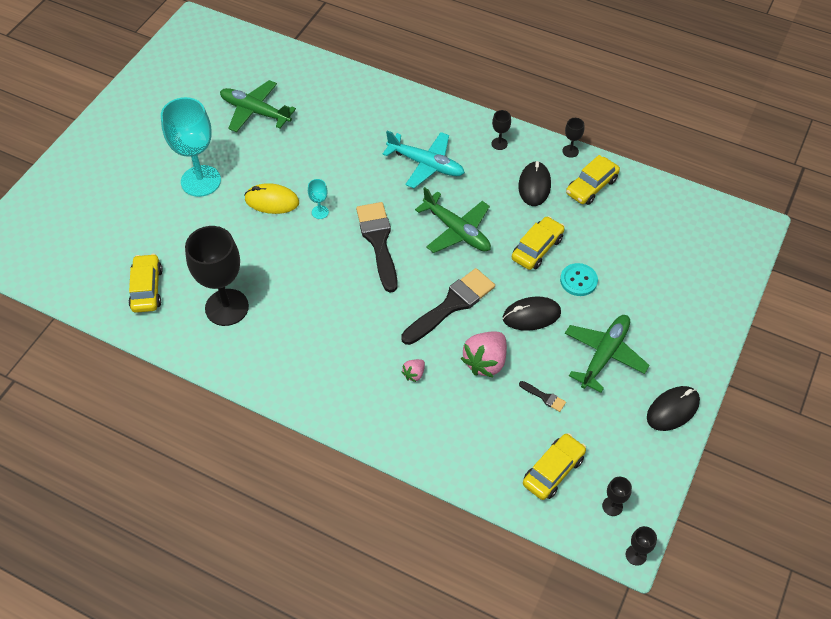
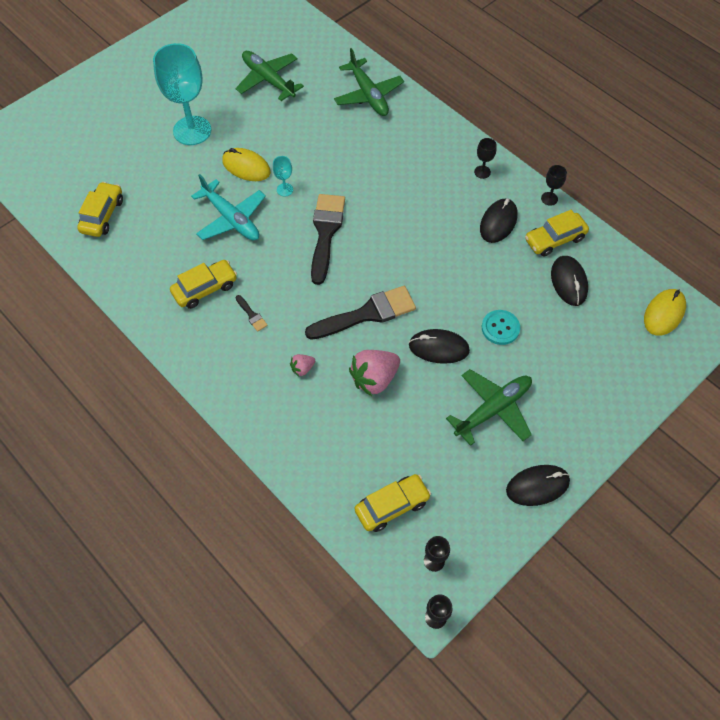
camera: 20 degrees right, 5 degrees up
black goblet [185,226,249,326] -> none
turquoise plane [383,131,465,188] -> turquoise plane moved to [191,174,266,241]
green plane [415,187,491,253] -> green plane moved to [334,48,404,116]
yellow car [512,216,565,270] -> yellow car moved to [170,260,237,309]
black brush [519,381,566,412] -> black brush moved to [236,295,268,332]
none -> black mouse [551,256,588,306]
none -> yellow mouse [644,289,686,336]

